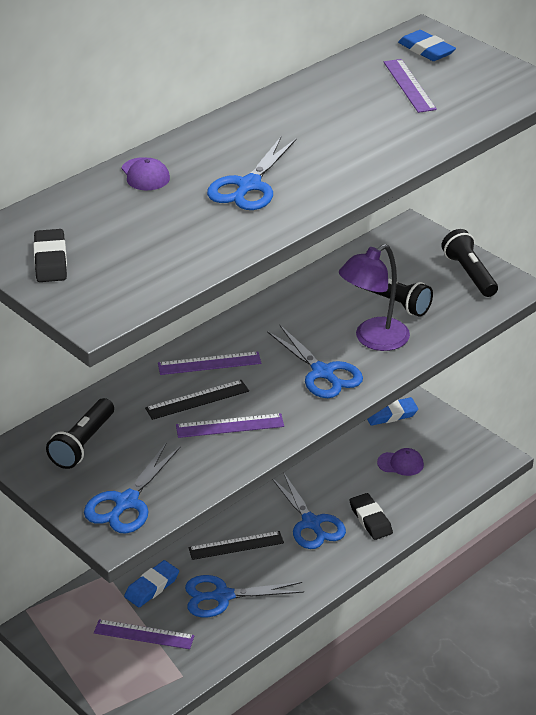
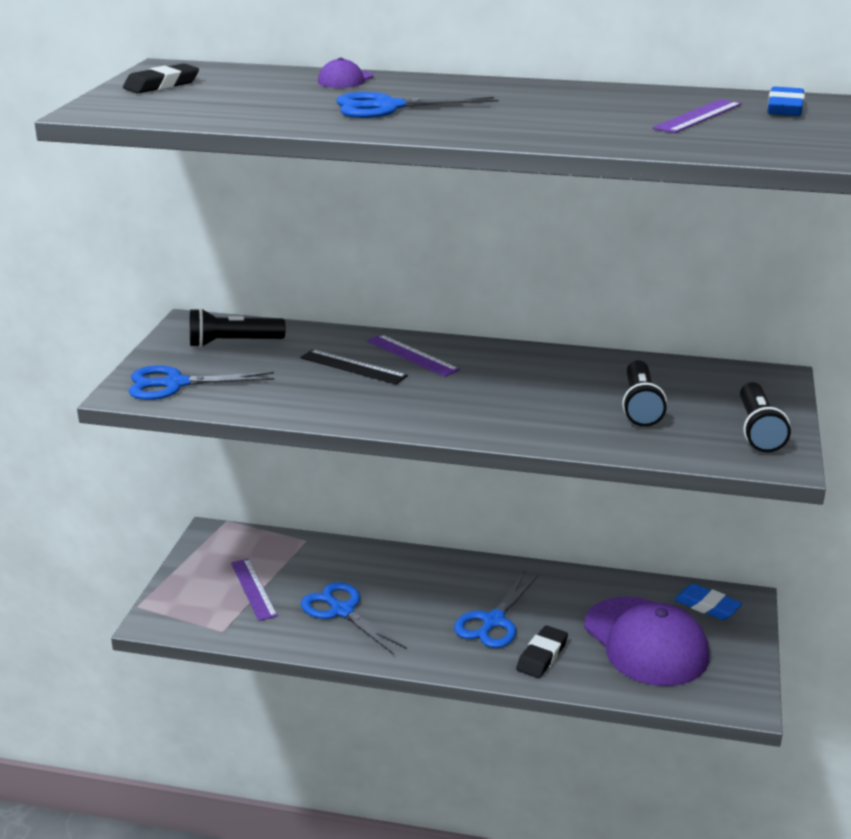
camera: 55 degrees right, 10 degrees down
blue eraser [124,560,179,607] -> none
purple ruler [176,413,284,438] -> none
black ruler [188,531,284,560] -> none
blue scissors [267,324,363,398] -> none
purple lamp [339,244,410,351] -> none
purple cap [377,448,424,476] -> purple cap [584,597,709,686], size x2.42
black flashlight [441,229,498,297] -> black flashlight turned 150 degrees clockwise [740,382,791,452]

